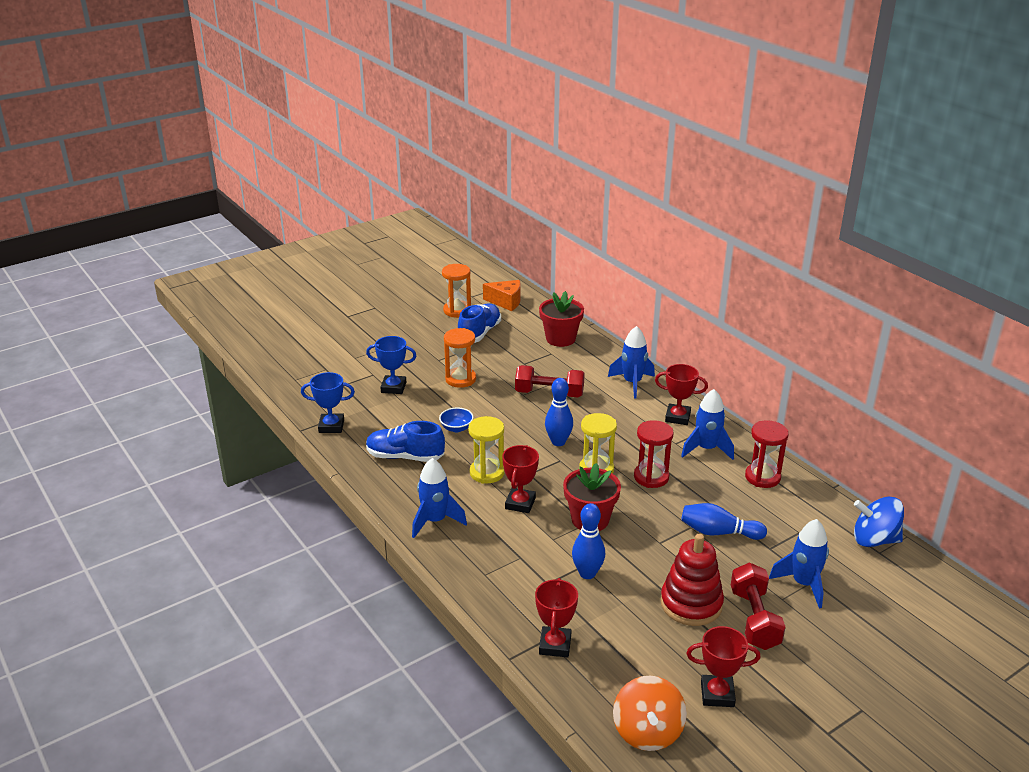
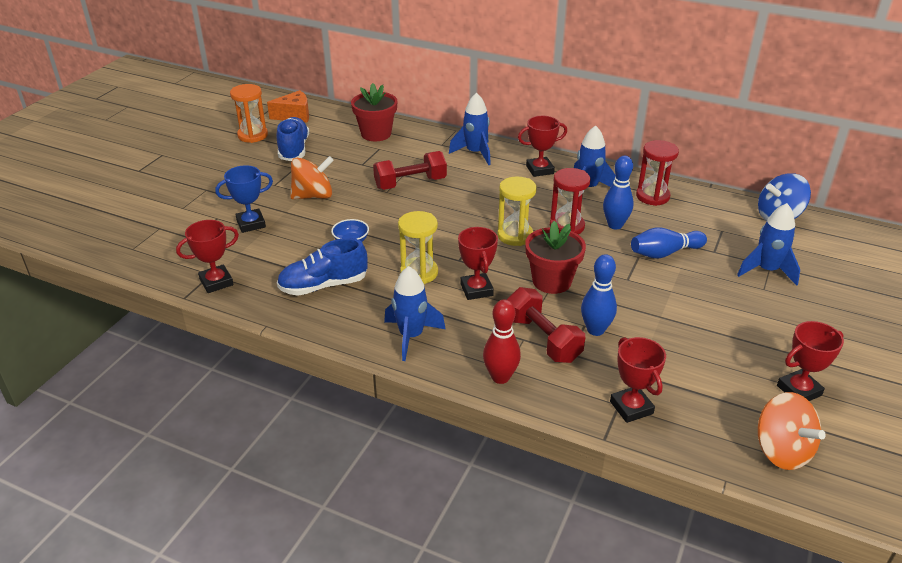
camera: 30 degrees left, 5 degrees up
blue trophy [301,372,355,433] -> red trophy [176,220,239,293]
orange hourglass [444,328,476,388] -> orange spinning top [291,156,334,199]
blue bowling pin [545,378,573,446] -> blue bowling pin moved to [603,156,634,229]
red stacking toy [660,534,724,626] -> none
red dumbbell [731,563,786,650] -> red dumbbell moved to [507,287,585,363]
none -> red bowling pin [483,300,521,384]

